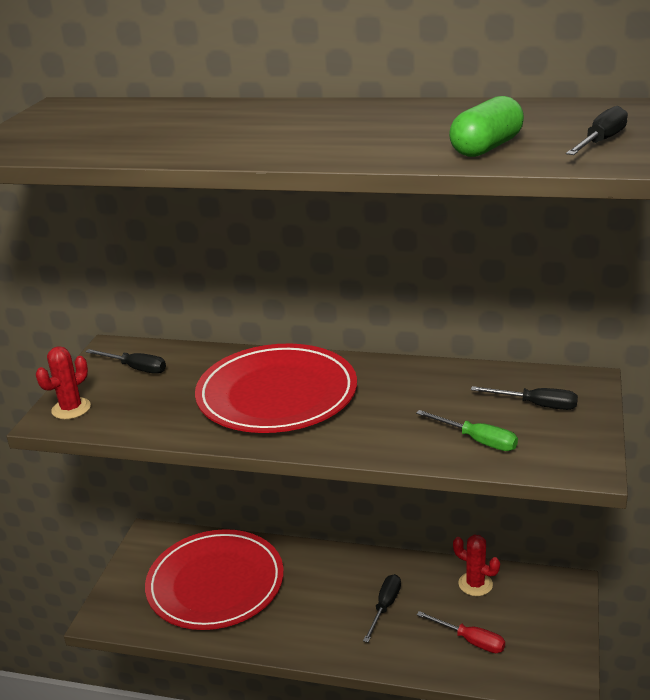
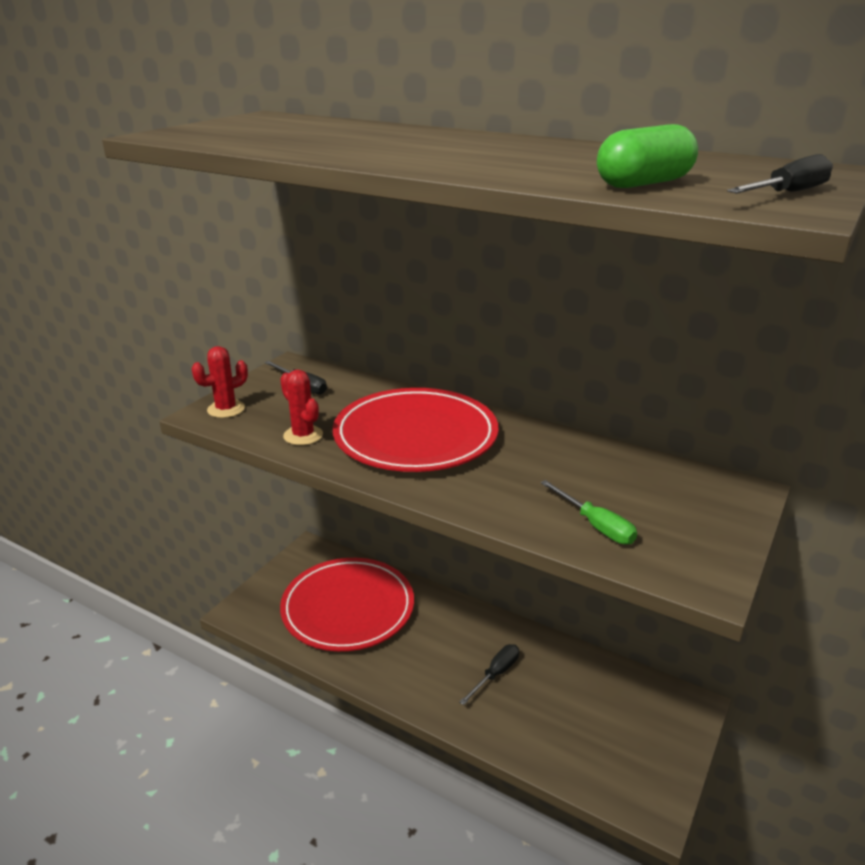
camera: 15 degrees right, 0 degrees up
red screwdriver [417,611,505,653] -> none
red cactus [453,535,500,596] -> red cactus moved to [280,369,323,445]
black screwdriver [471,386,578,410] -> none

